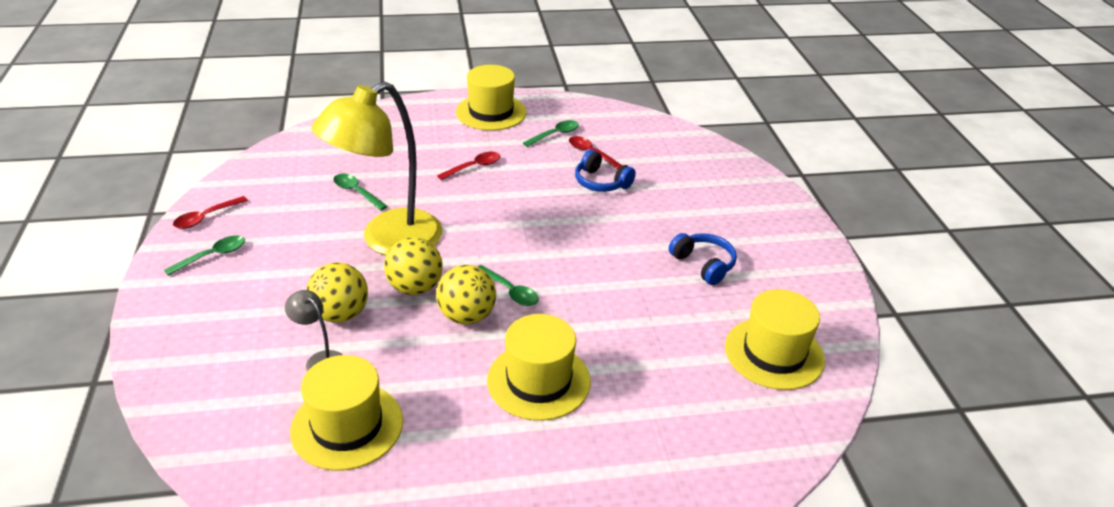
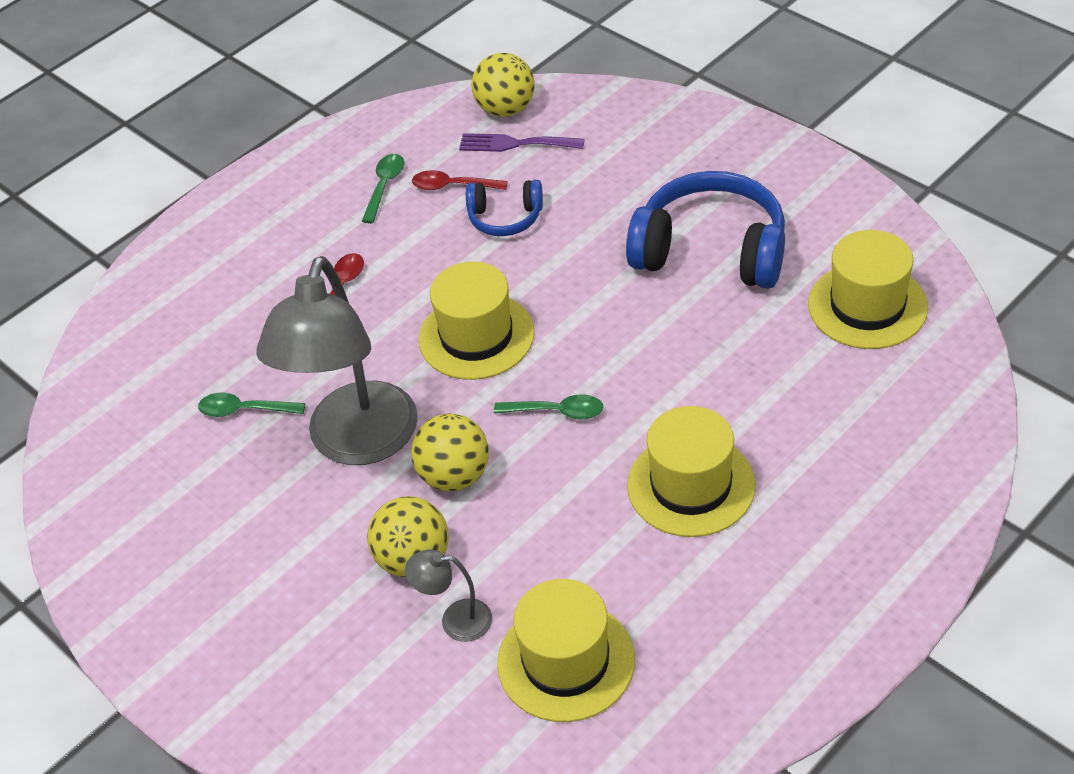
camera: 30 degrees left, 10 degrees up
green spoon [164,236,245,276] -> none
red spoon [173,196,248,229] -> none
yellow lamp [312,82,442,255] -> grey lamp [256,256,418,465]
yellow ball [436,265,496,324] -> yellow ball moved to [471,53,535,117]
yellow hat [456,65,526,131] -> yellow hat moved to [419,262,535,380]
blue headphones [669,233,737,285] -> blue headphones [626,171,785,289], size x1.90
none -> purple fork [459,133,585,152]

